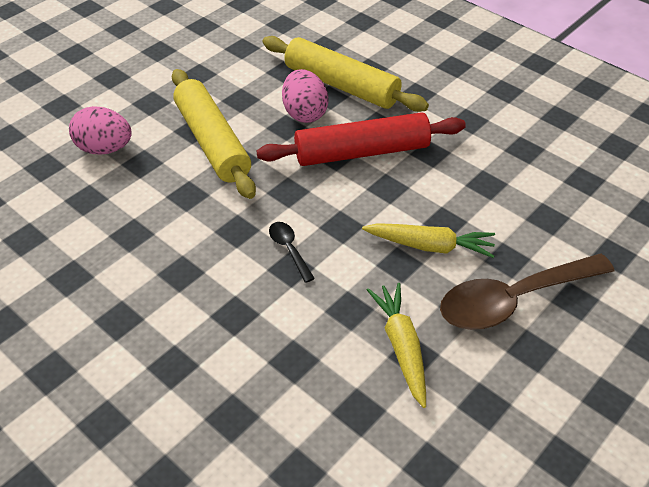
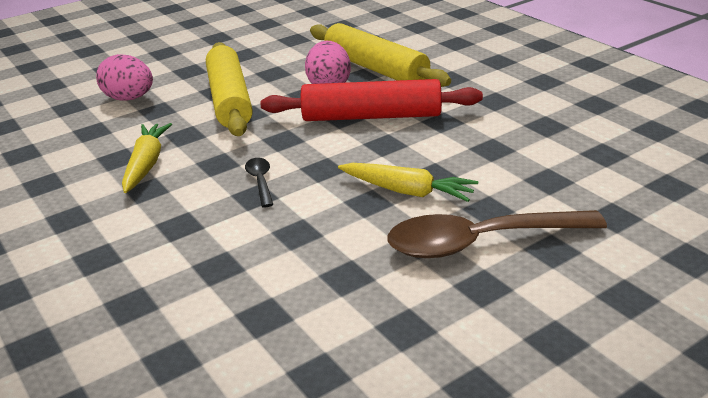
camera: 15 degrees right, 15 degrees down
yellow carrot [367,283,426,408] -> yellow carrot moved to [122,123,172,193]

